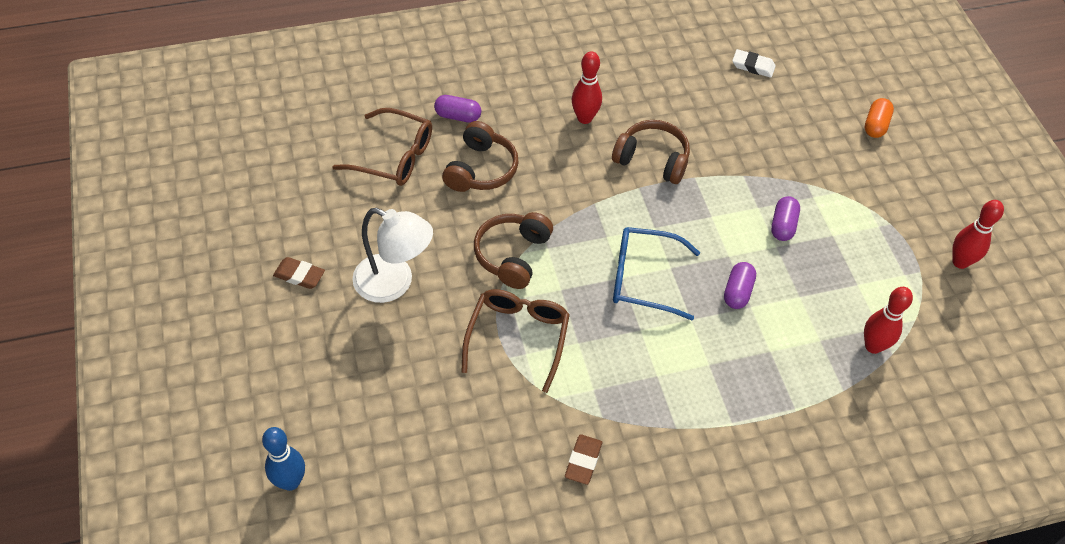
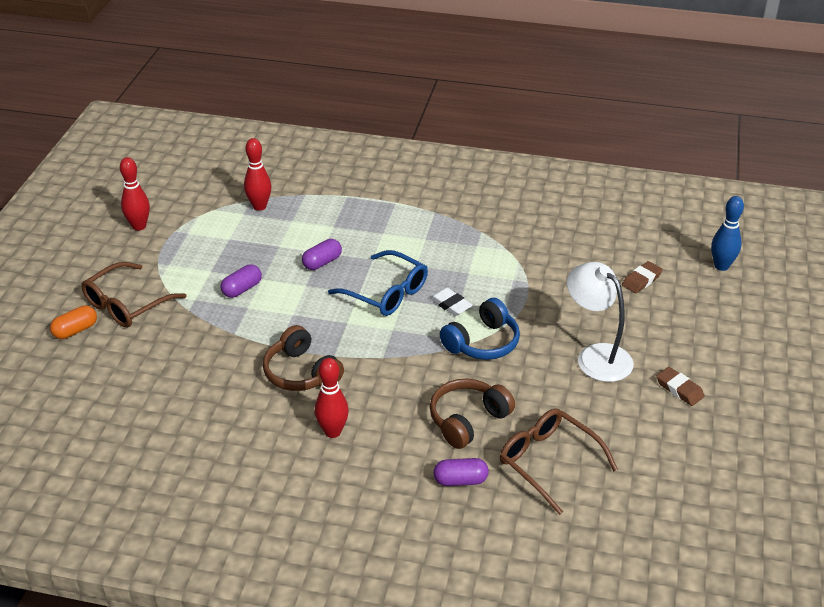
camera: 150 degrees left, 15 degrees down
purple capsule [434,95,481,123] -> purple capsule turned 45 degrees counterclockwise [433,458,489,486]
brown glasses [461,289,570,393] -> brown glasses moved to [81,262,187,328]
brown headphones [474,212,553,289] -> blue headphones [440,298,520,360]
brown eraser [565,434,602,485] -> brown eraser moved to [622,261,663,293]
white eraser [732,49,776,78] -> white eraser moved to [430,288,473,316]

